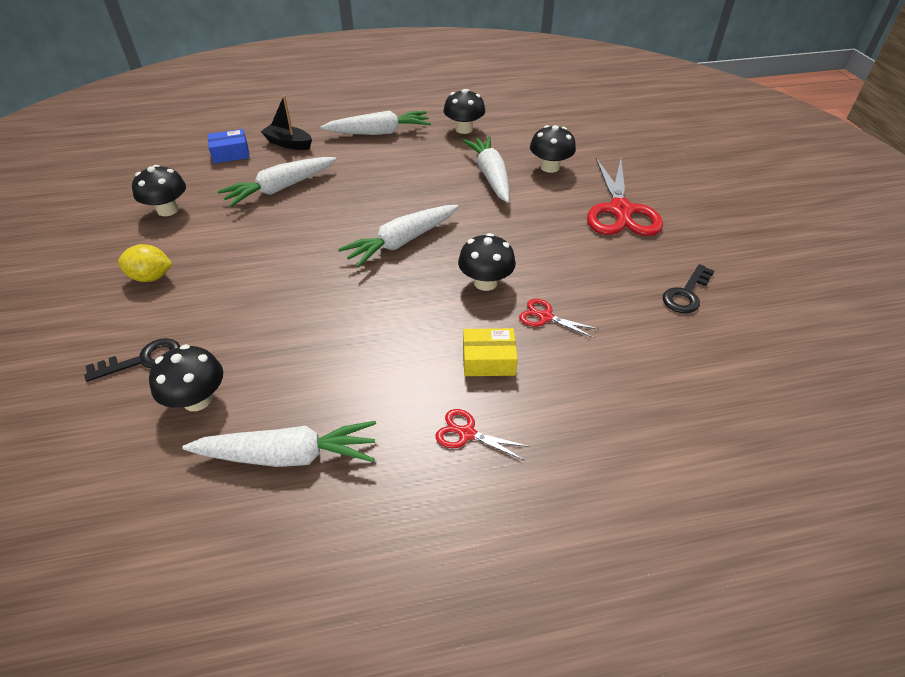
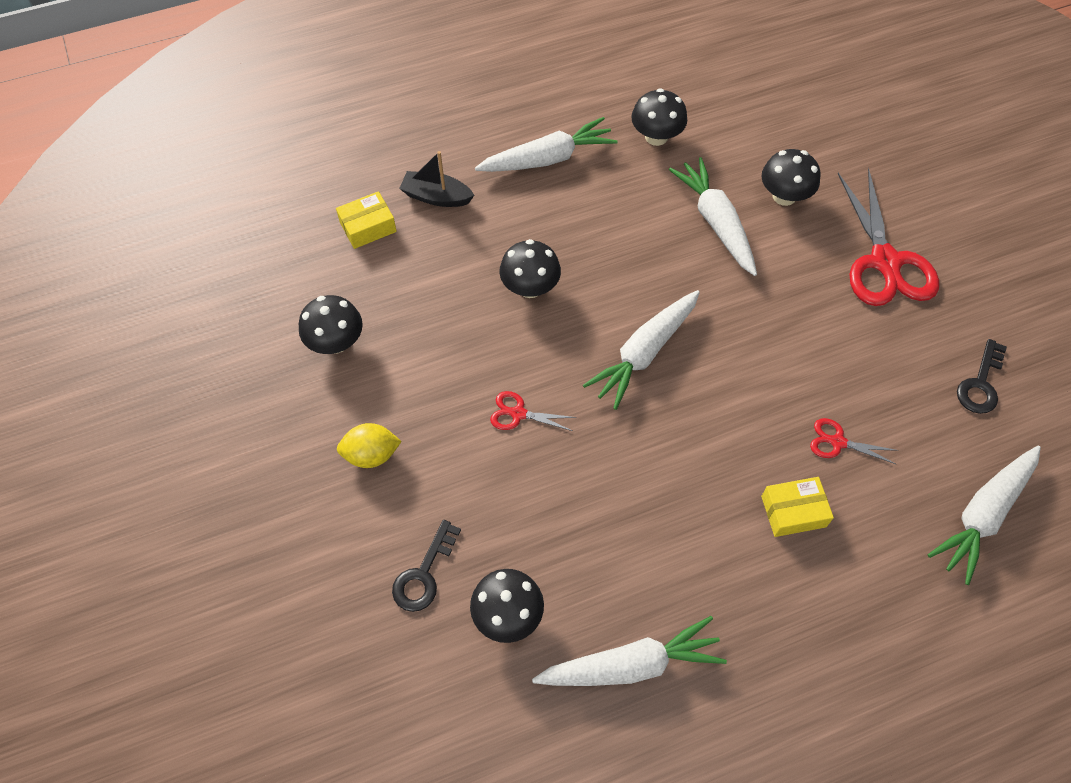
camera: 10 degrees left, 15 degrees up
black key [85,338,181,382] -> black key turned 150 degrees clockwise [392,520,461,612]
blue box [208,129,250,163] -> yellow box [336,191,397,249]
white carrot [218,157,337,207] -> white carrot moved to [927,446,1041,585]
red scissors [436,409,530,460] -> red scissors moved to [490,391,577,431]
black mushroom [458,233,516,291] -> black mushroom moved to [499,239,561,298]

